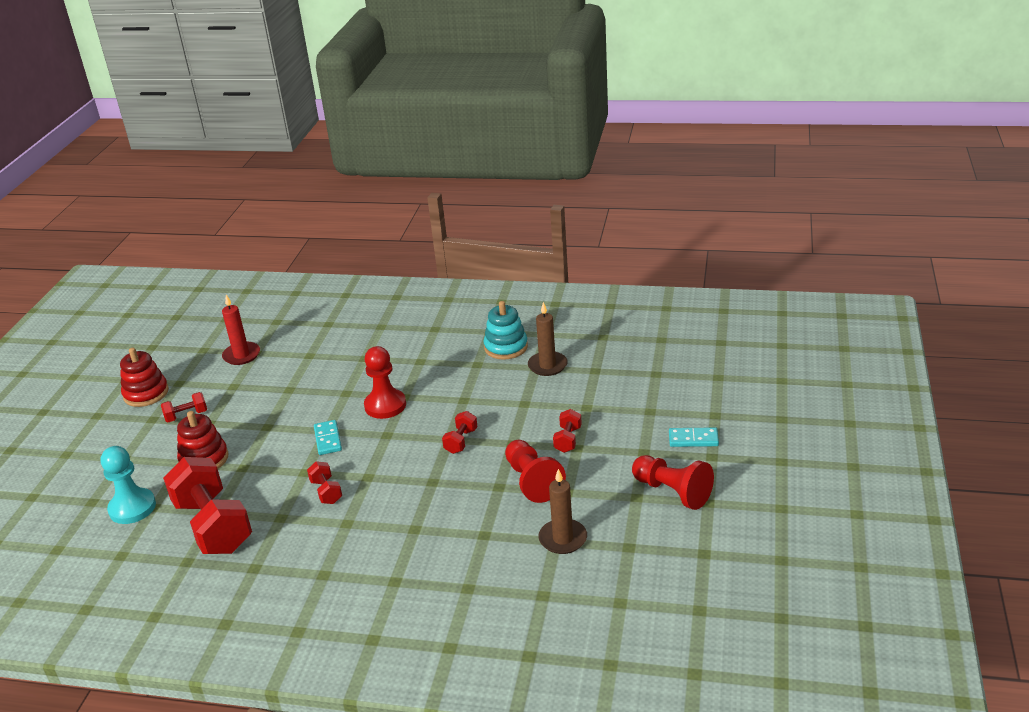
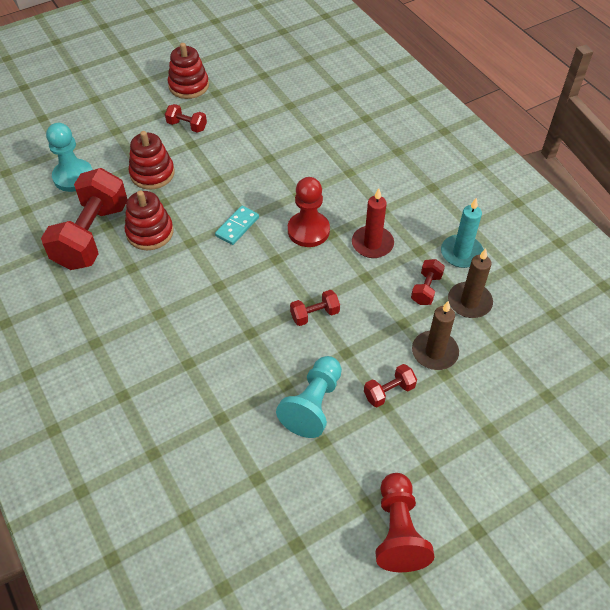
camera: 45 degrees right, 20 degrees up
red candle [222,295,260,365] -> red candle moved to [352,188,394,258]
red dumbbell [307,461,342,504] -> red dumbbell moved to [411,259,445,305]
turquoise stacking toy [484,301,528,360] -> turquoise candle [441,198,484,268]
red pawn [505,440,566,503] -> turquoise pawn [276,356,342,438]
brown candle [539,469,587,554] -> brown candle moved to [412,301,459,370]
turquoise domino [669,427,719,447] -> none
none -> red stacking toy [125,190,174,250]

